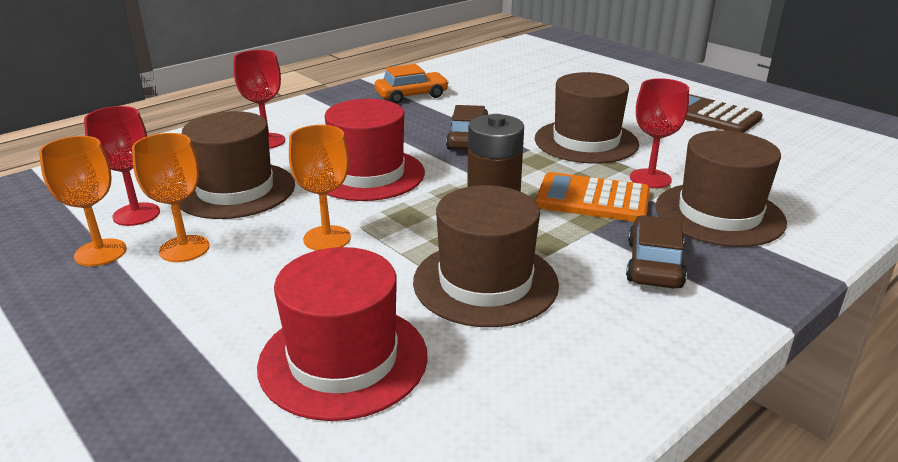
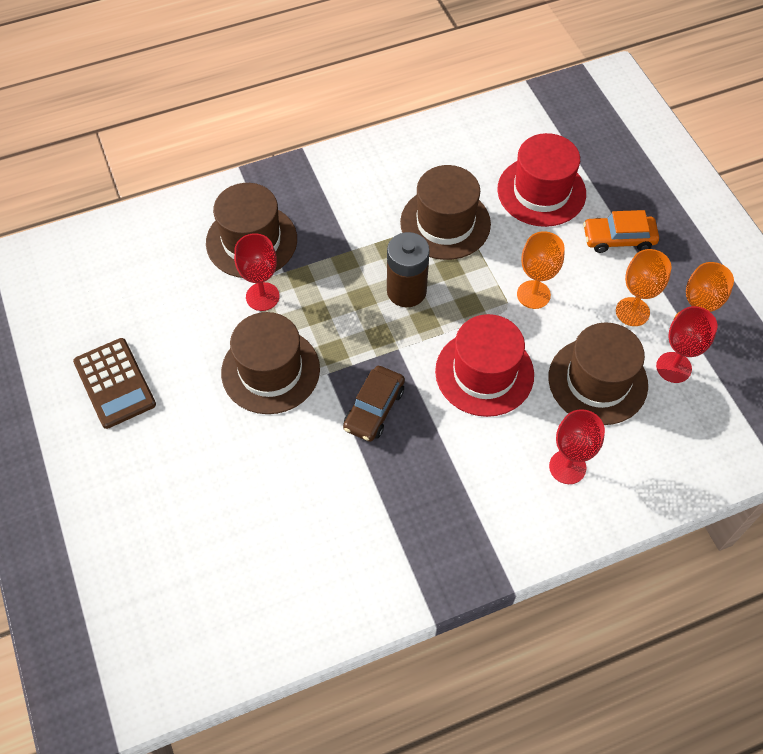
camera: 160 degrees left, 30 degrees up
orange car [375,64,449,104] -> orange car moved to [583,210,659,253]
orange calculator [535,172,650,222] -> none
brown car [626,215,687,288] -> none

